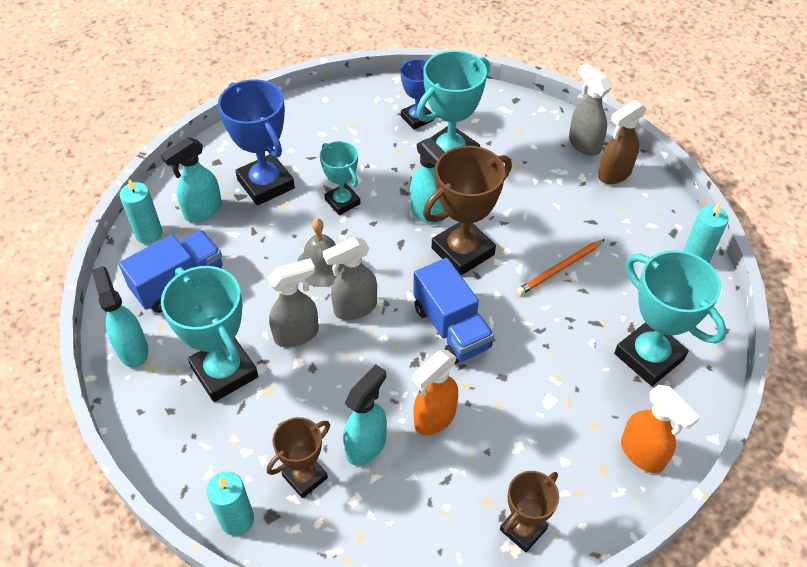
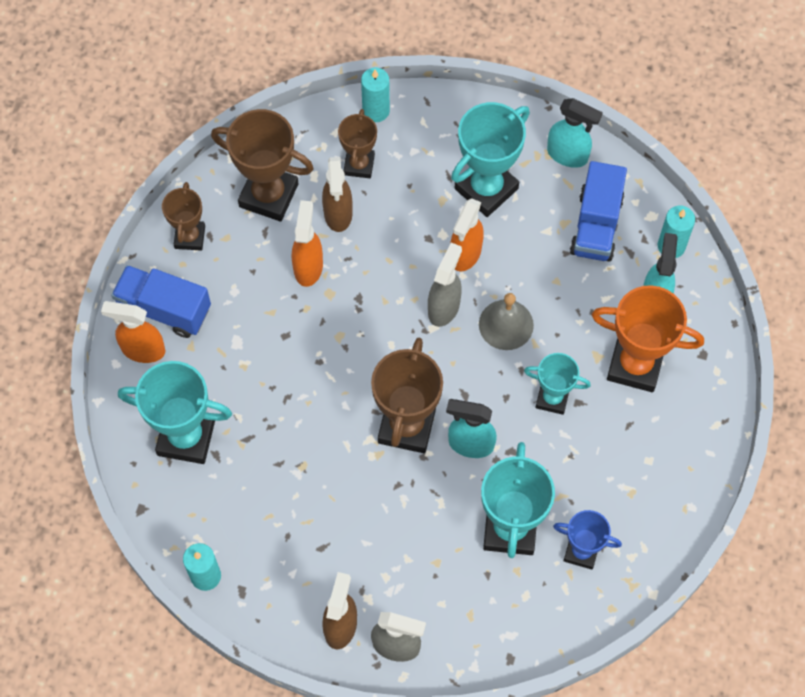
camera: 140 degrees right, 15 degrees up
turquoise trophy [161,266,258,402] -> turquoise trophy turned 60 degrees counterclockwise [451,102,530,217]
blue trophy [218,79,295,206] -> orange trophy [592,285,704,392]
grey spray bottle [268,258,319,347] -> orange spray bottle [450,198,484,271]
turquoise spray bottle [343,364,387,466] -> brown spray bottle [322,157,352,232]
blue truck [413,258,494,364] -> blue truck moved to [111,265,211,338]
orange pencil [517,239,605,295] -> none
none -> brown trophy [211,109,314,221]

